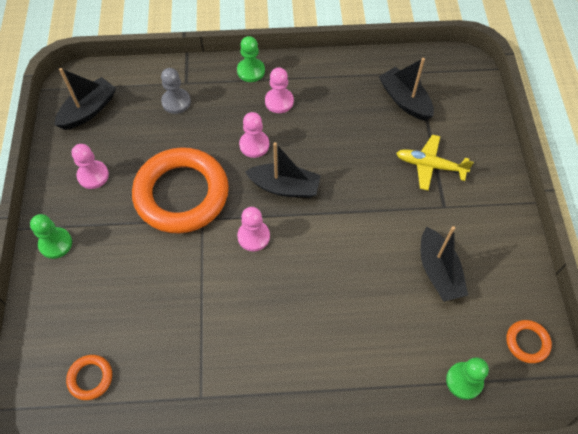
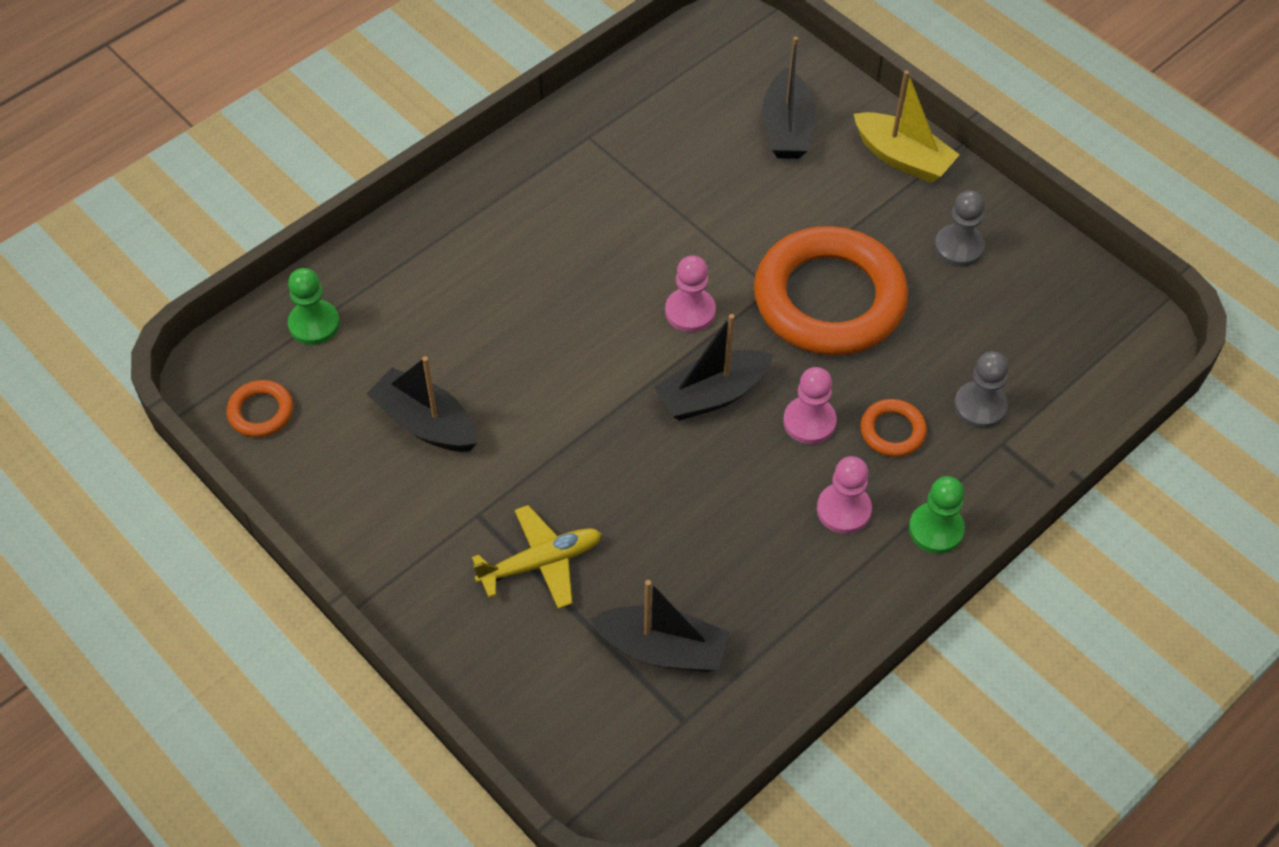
camera: 140 degrees right, 5 degrees down
green pawn [30,214,72,259] -> yellow boat [854,70,960,183]
black boat [55,68,116,130] -> black boat moved to [762,36,815,159]
orange ring [66,355,112,400] -> orange ring moved to [860,399,927,457]
pink pawn [72,144,109,189] -> grey pawn [934,190,985,267]

